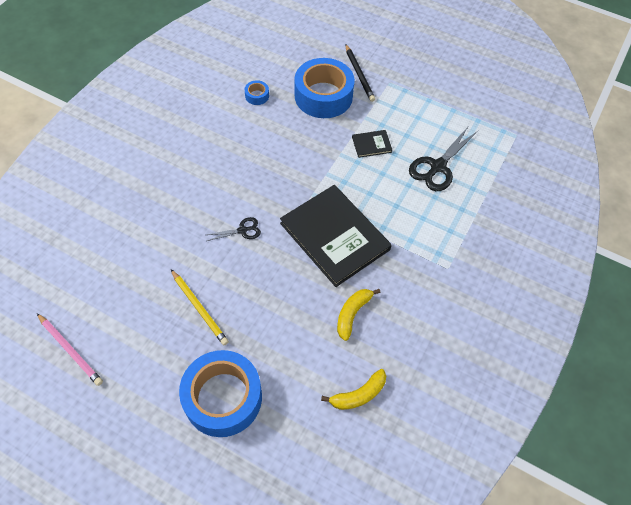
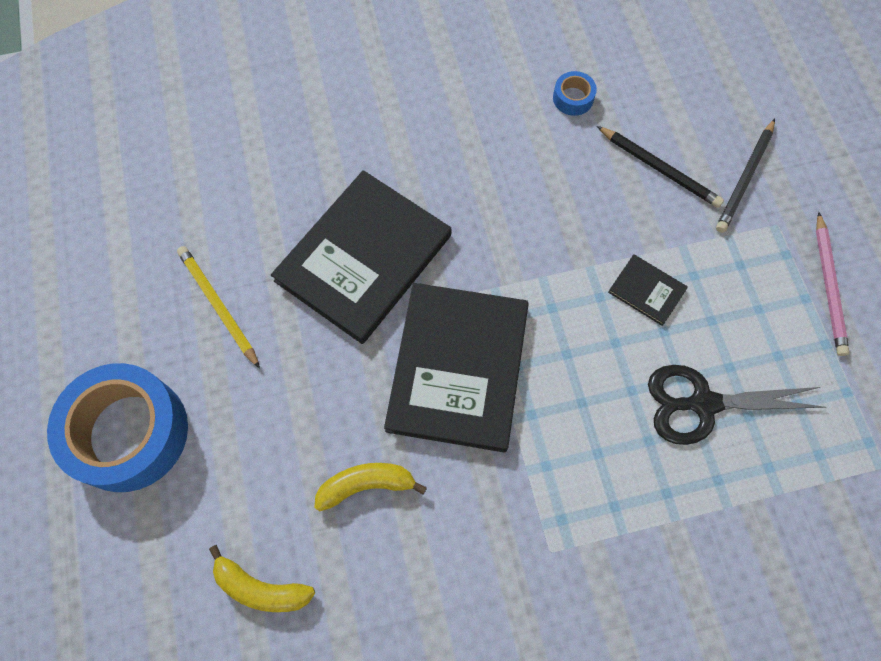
camera: 50 degrees right, 10 degrees up
pink pencil [37,313,103,386] -> pink pencil moved to [816,212,849,356]
yellow pencil [171,269,229,345] -> yellow pencil turned 135 degrees clockwise [177,246,260,369]
black scissors [207,217,261,241] -> black book [271,170,451,344]
blue tape [294,58,355,118] -> black pencil [597,126,724,208]

